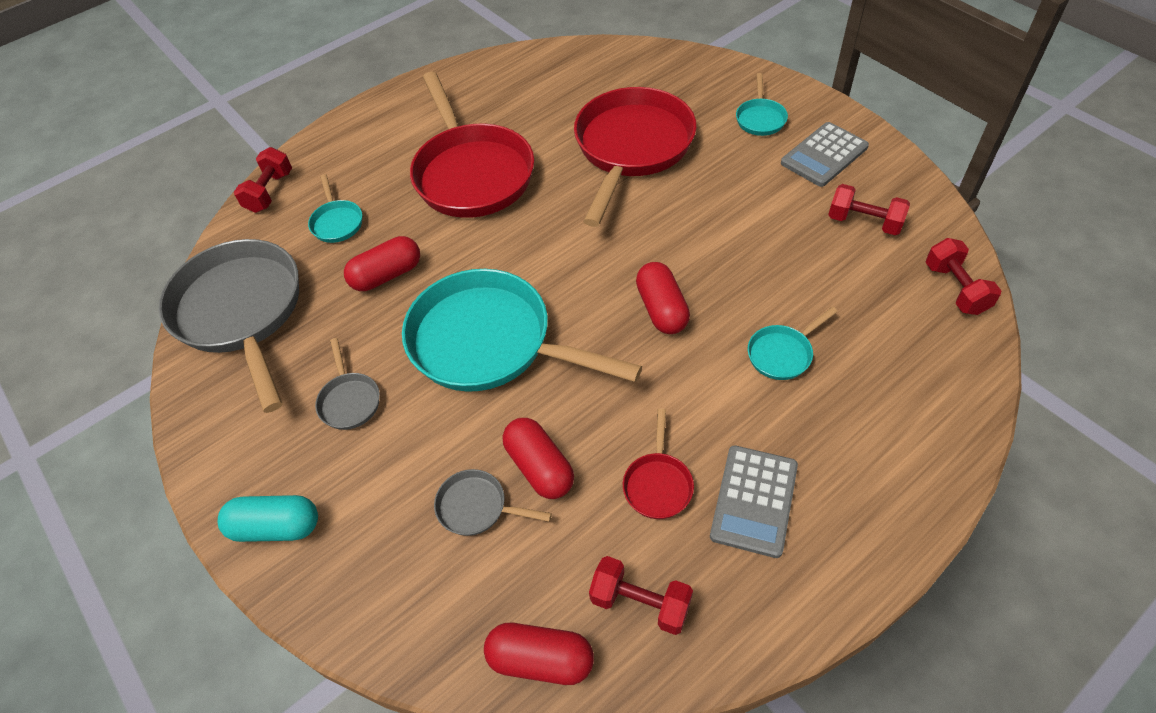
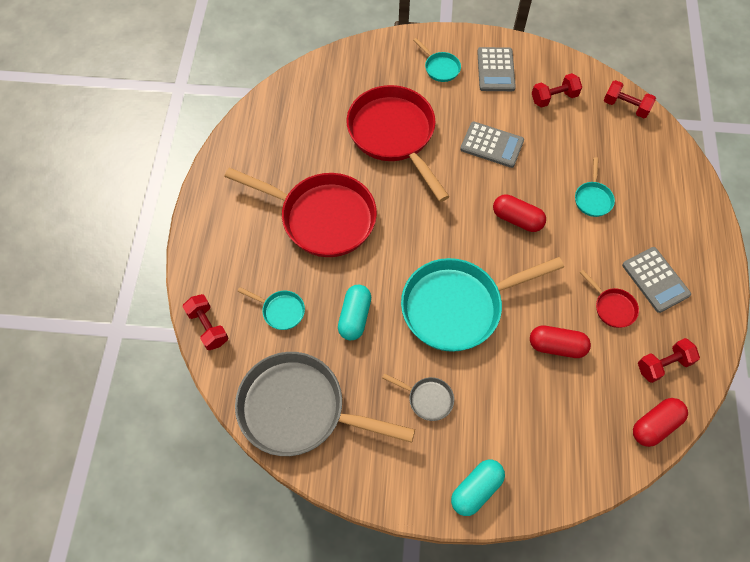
camera: 50 degrees left, 10 degrees up
red capsule [344,236,420,291] -> turquoise capsule [338,285,371,340]
grey pan [434,469,552,536] -> none
none -> grey calculator [460,121,524,168]

